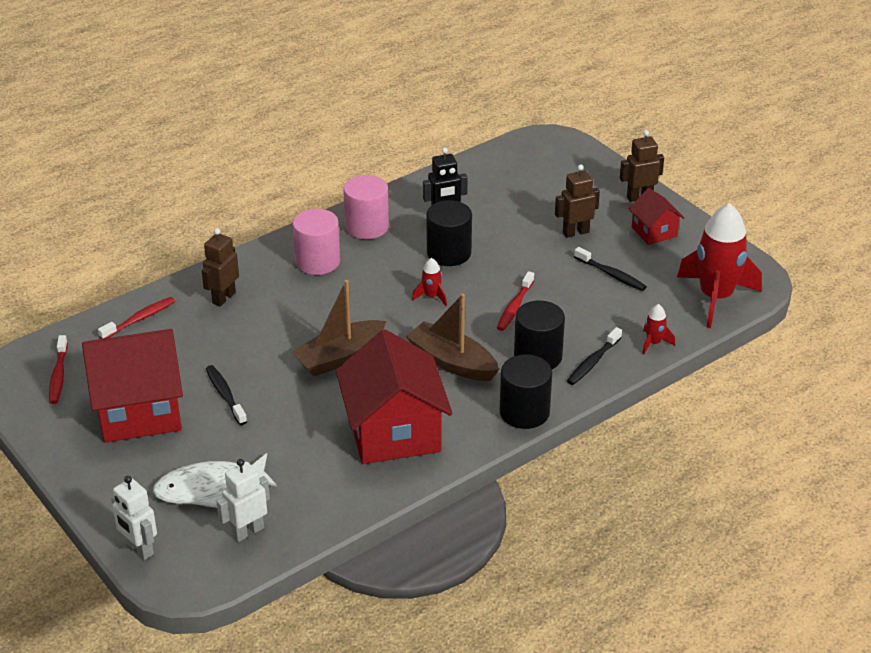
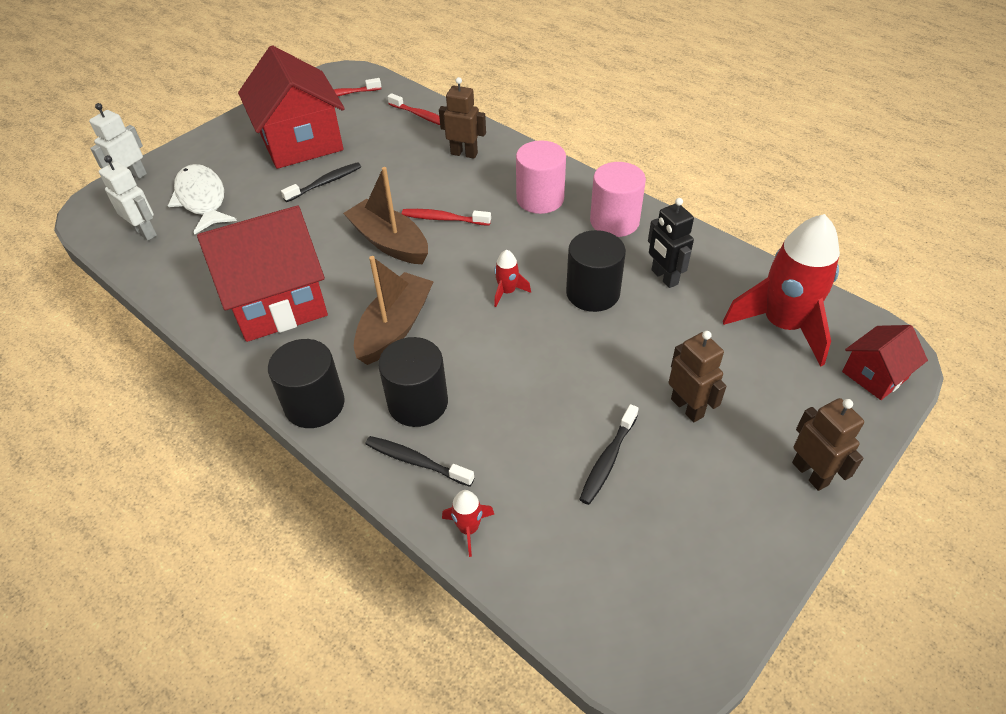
camera: 80 degrees right, 10 degrees up
red toothbrush [497,271,534,331] -> red toothbrush moved to [402,209,491,226]
red house [629,188,684,245] -> red house moved to [842,325,928,400]
red rocket [677,203,762,328] -> red rocket moved to [723,214,840,367]

